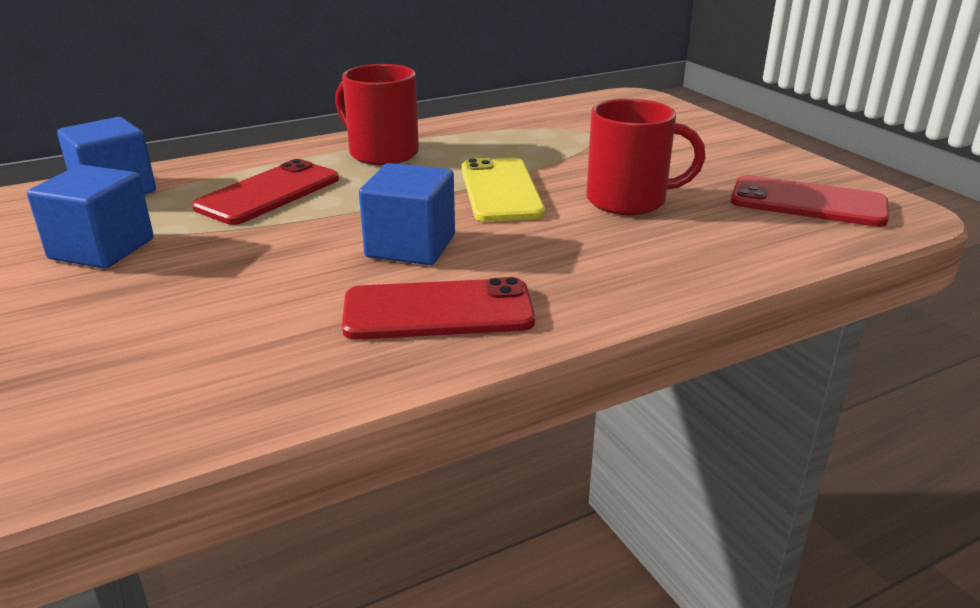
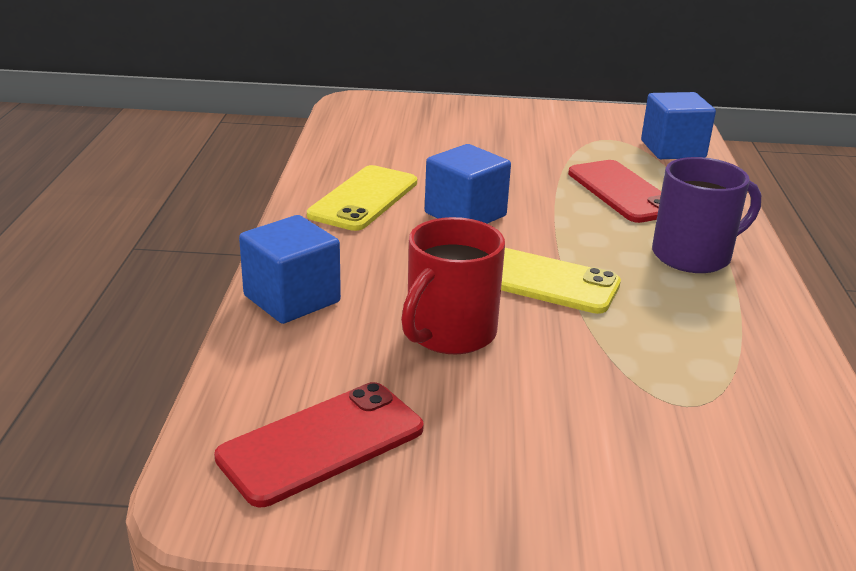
camera: 120 degrees right, 0 degrees up
blue cube [27,165,154,269] -> blue cube moved to [239,215,341,324]
red mug [335,64,419,165] -> purple mug [652,157,761,273]
red phone [342,277,535,340] -> yellow phone [307,165,417,231]

